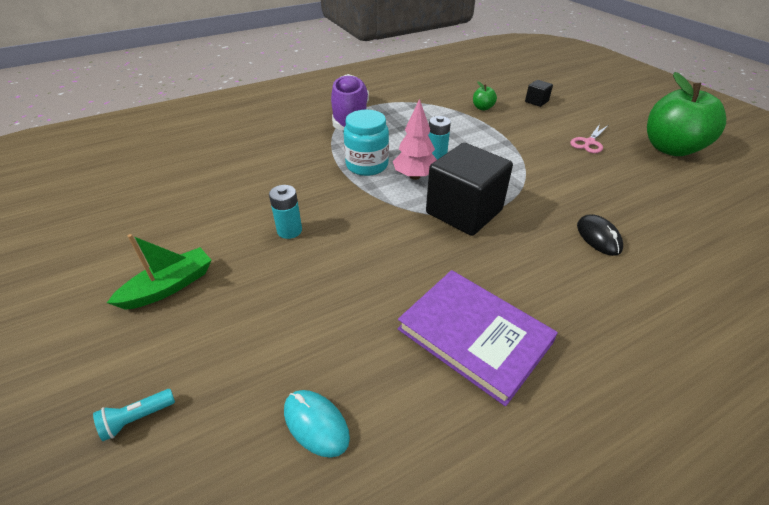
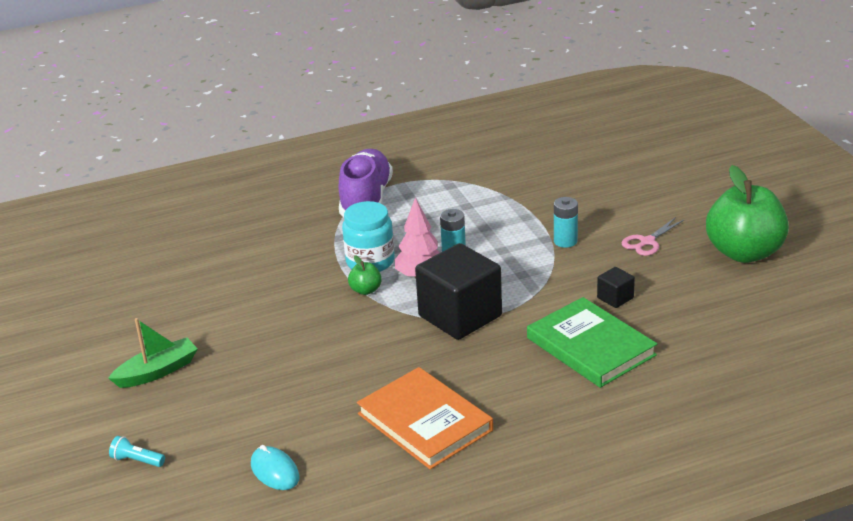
camera: 10 degrees right, 10 degrees down
turquoise flashlight [93,389,175,441] -> turquoise flashlight turned 45 degrees clockwise [109,436,165,467]
turquoise battery [269,185,302,239] -> turquoise battery moved to [554,197,578,248]
purple book [398,270,558,406] -> orange book [357,367,493,469]
green apple [473,81,497,111] -> green apple moved to [348,255,382,295]
black cube [525,80,553,107] -> black cube moved to [597,267,635,308]
black mouse [577,215,623,256] -> green book [527,297,657,388]

